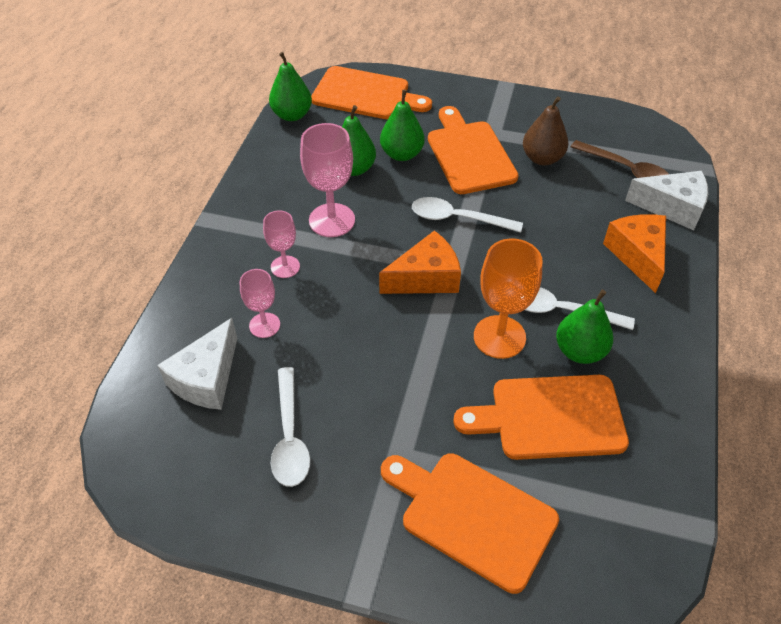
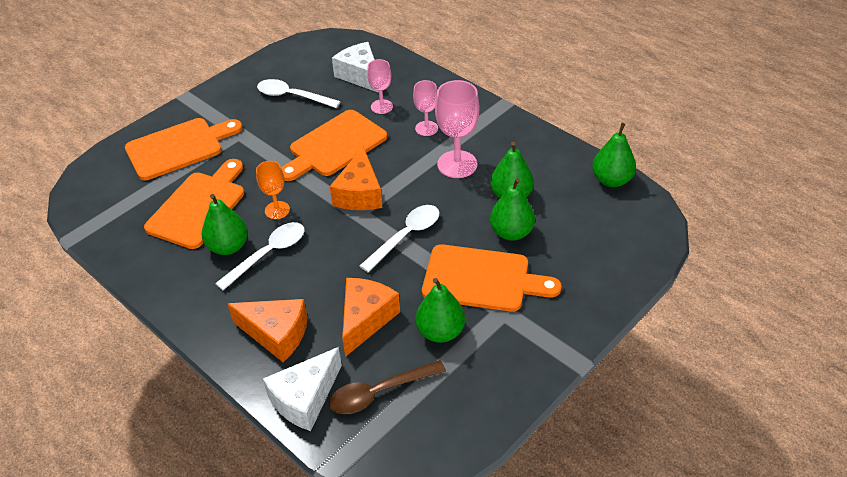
camera: 120 degrees right, 5 degrees down
orange cutting board [311,66,432,119] -> orange cutting board moved to [281,110,387,181]
orange goblet [474,238,543,359] -> orange goblet [256,161,290,219], size x0.60
brown pear [523,97,568,165] -> green pear [416,278,465,343]
none -> orange cheese [342,278,400,357]

